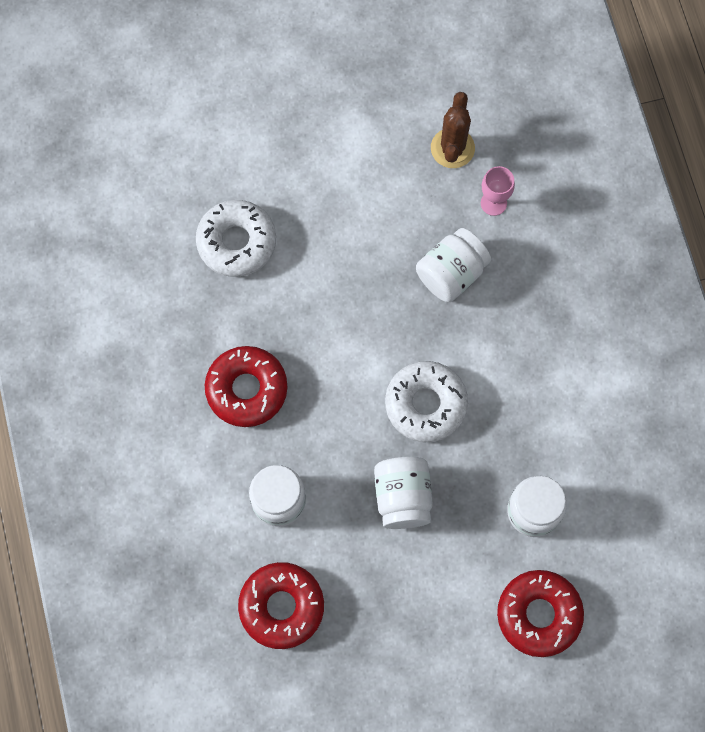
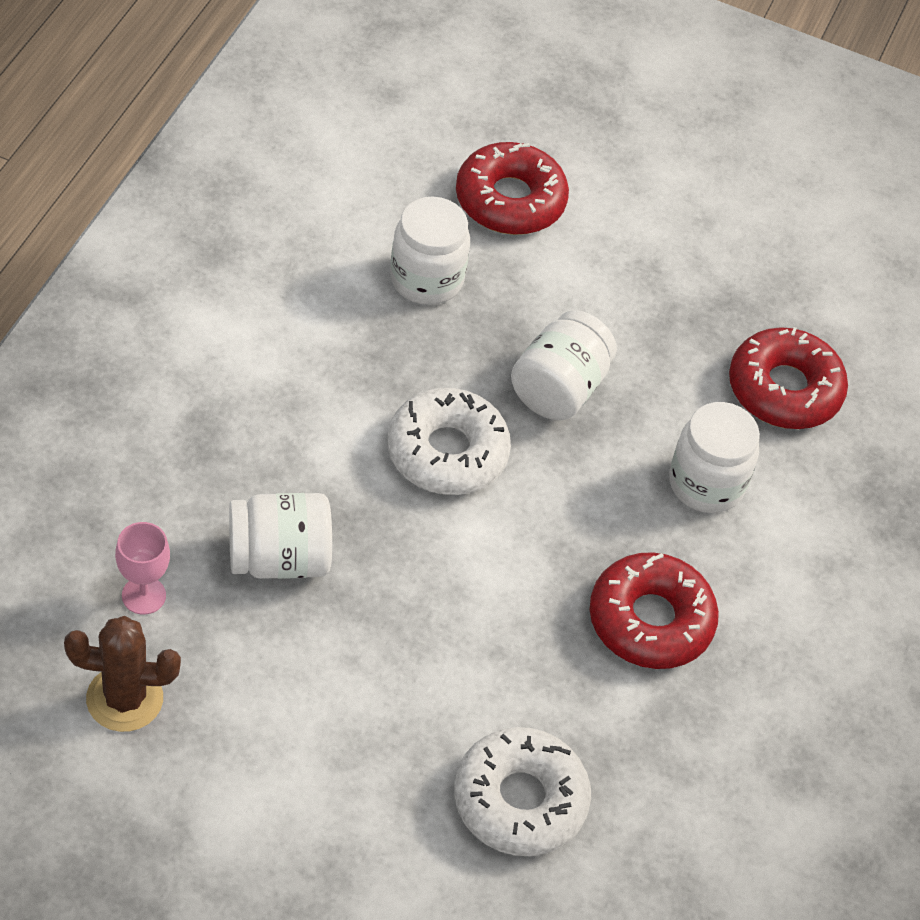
camera: 150 degrees left, 20 degrees down
brown cactus [431,92,475,168] -> brown cactus turned 45 degrees clockwise [64,616,181,732]

